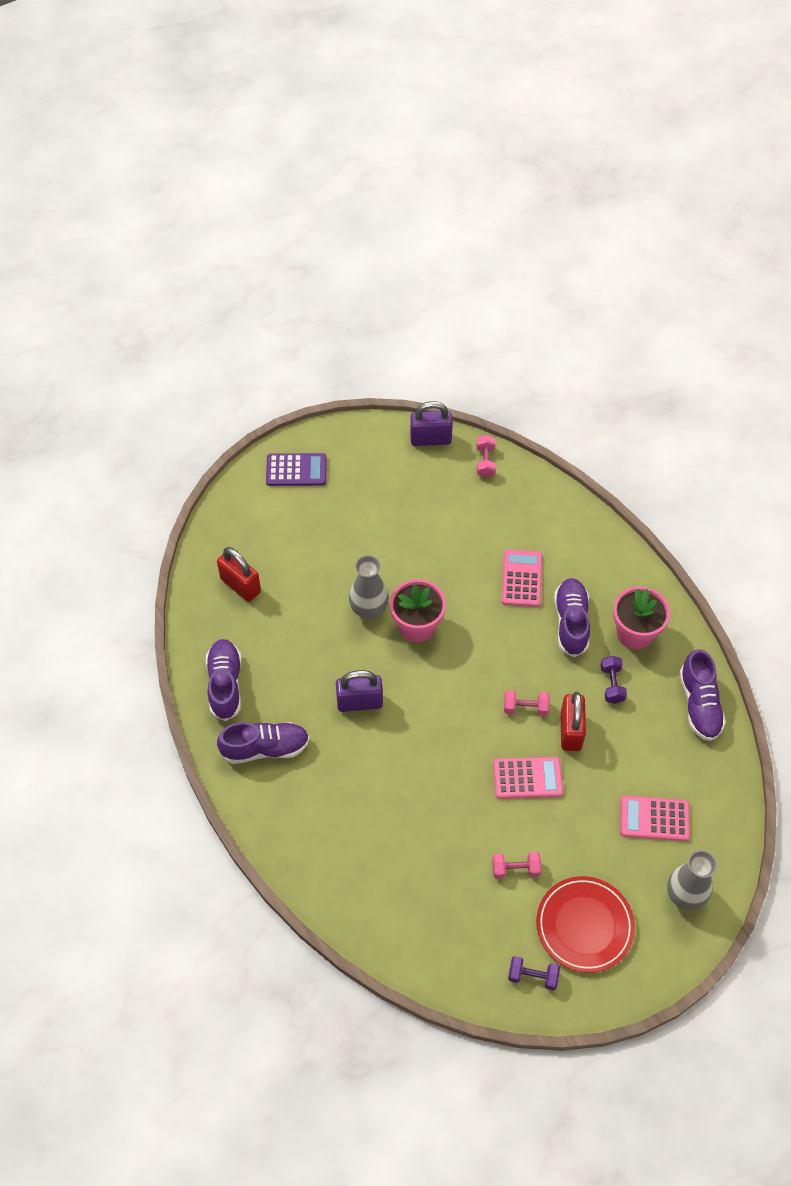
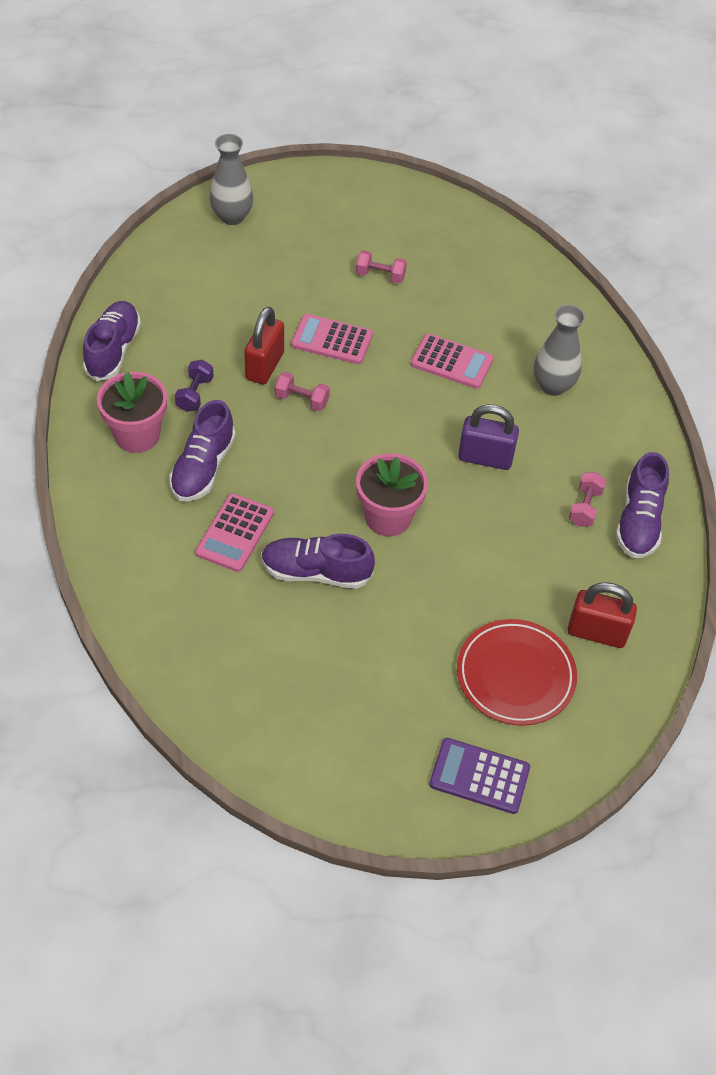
camera: 165 degrees left, 5 degrees down
red padlock [217,547,261,602] -> red padlock turned 45 degrees counterclockwise [568,582,637,648]
purple shoe [217,722,310,764] -> purple shoe moved to [261,534,375,589]
grey vase [349,555,389,619] -> grey vase moved to [534,305,585,396]
purple padlock [410,401,453,446] -> none
pink dumbbell [477,435,496,478] -> pink dumbbell moved to [568,472,607,527]
purple dumbbell [508,956,560,990] -> none
red plate [536,876,635,973] -> red plate moved to [457,619,577,726]
pink calculator [620,796,690,841] -> pink calculator moved to [410,333,494,389]

